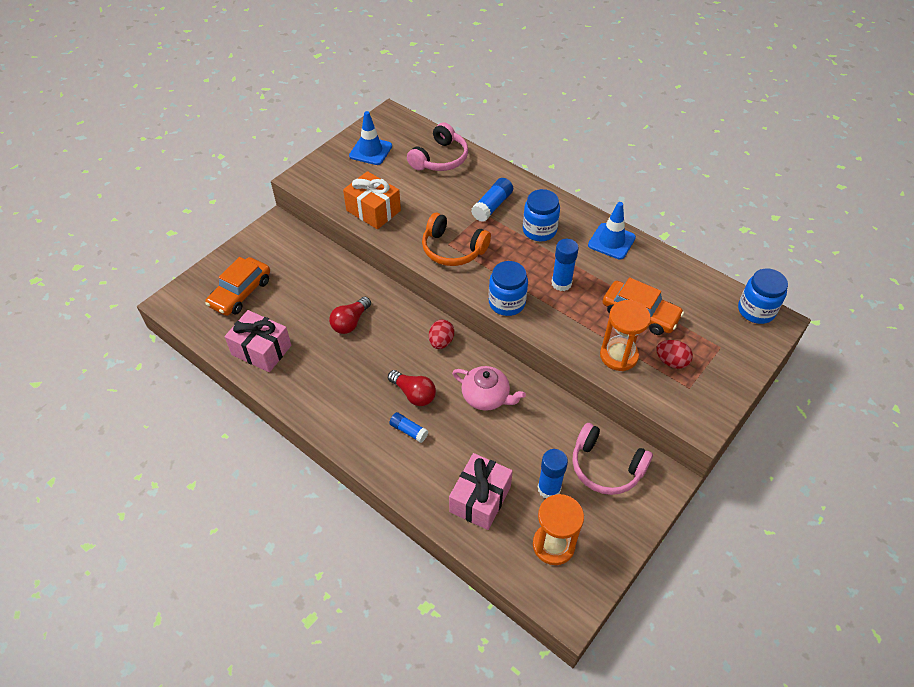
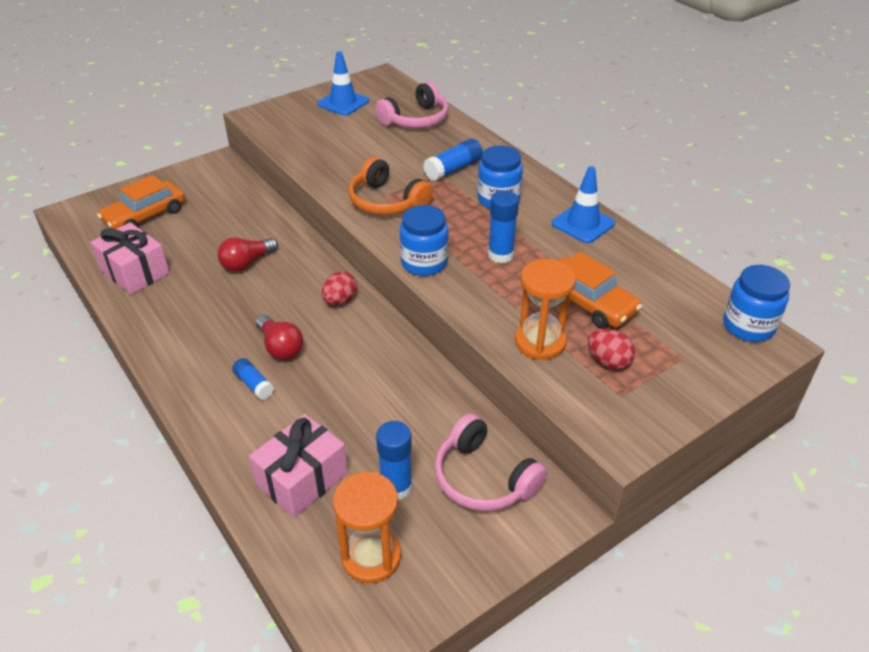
camera: 15 degrees right, 10 degrees down
orange gift [343,171,401,229] -> none
pink teapot [452,366,526,411] -> none

